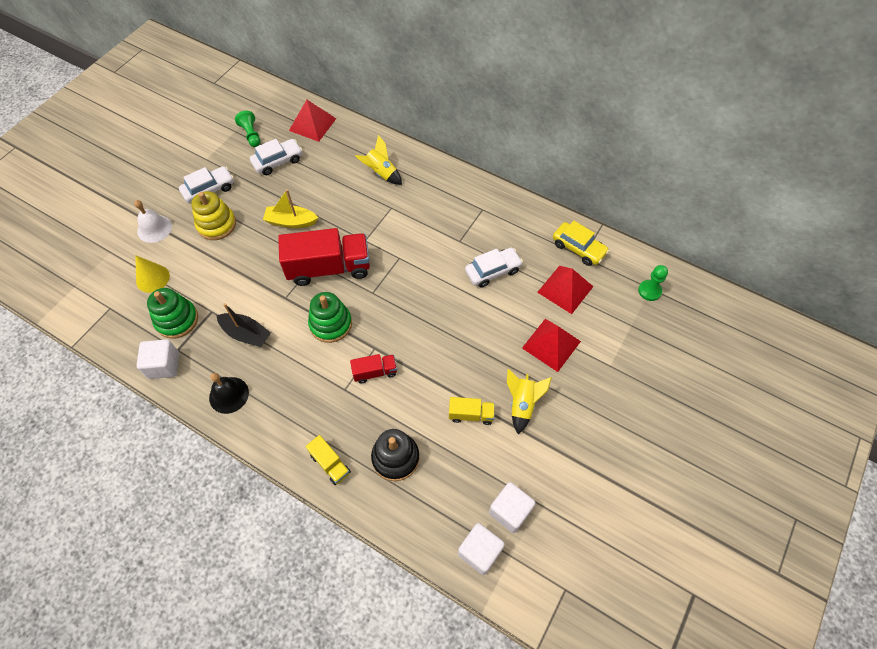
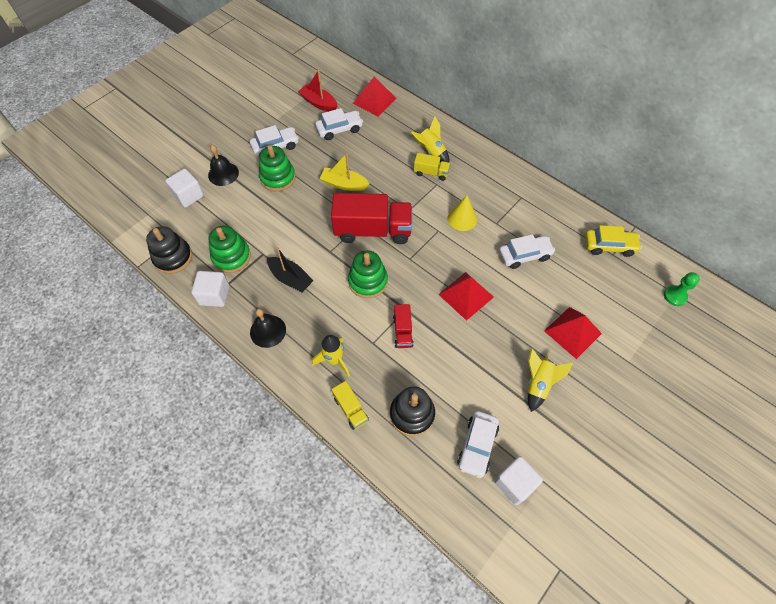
camera: 10 degrees right, 0 degrees up
white bell [134,200,172,243] -> black bell [208,145,239,186]
yellow cone [135,255,170,293] -> yellow cone moved to [448,196,477,231]
yellow stacking toy [191,191,236,240] -> green stacking toy [259,145,295,191]
green pawn [235,111,261,147] -> red boat [298,70,337,111]
red truck [350,354,397,384] -> red truck turned 90 degrees clockwise [393,304,414,348]
yellow truck [449,397,495,425] -> yellow truck moved to [414,153,450,181]
white cube [458,523,505,575] -> white cube moved to [165,169,204,208]
red pyramid [537,266,594,314] -> red pyramid moved to [438,272,494,321]
yellow car [553,221,609,266] -> yellow car turned 45 degrees counterclockwise [585,225,642,257]
none -> black stacking toy [146,226,192,274]
none -> yellow rocket [312,335,350,377]
none -> white car [457,411,499,478]

